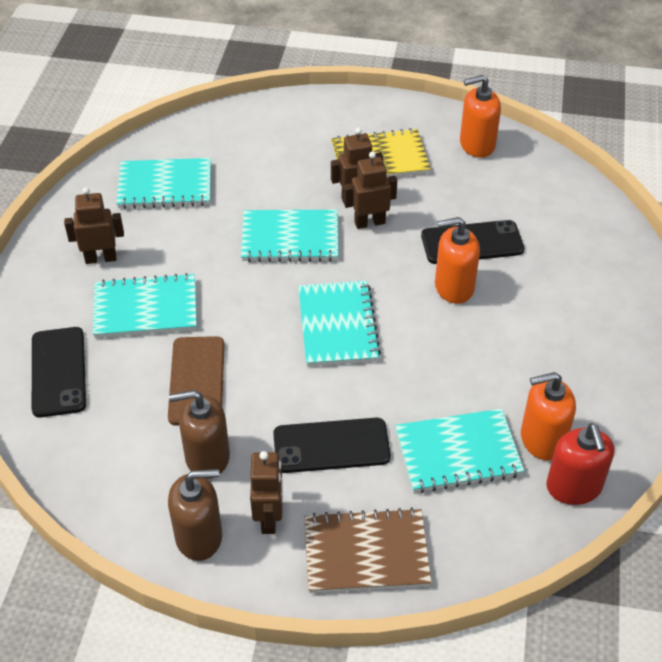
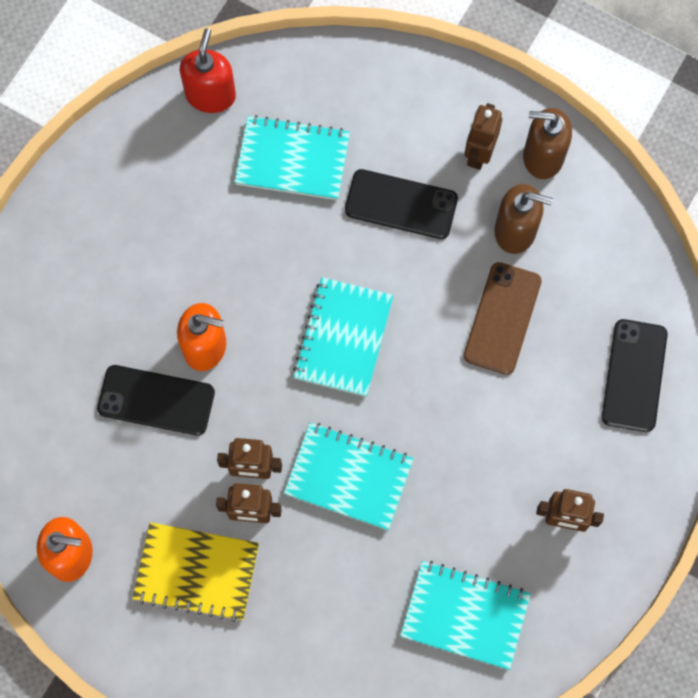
camera: 160 degrees left, 25 degrees up
turquoise notebook [93,273,197,338] -> none
brown notebook [304,507,432,593] -> none
orange soap dispenser [521,372,576,461] -> none

